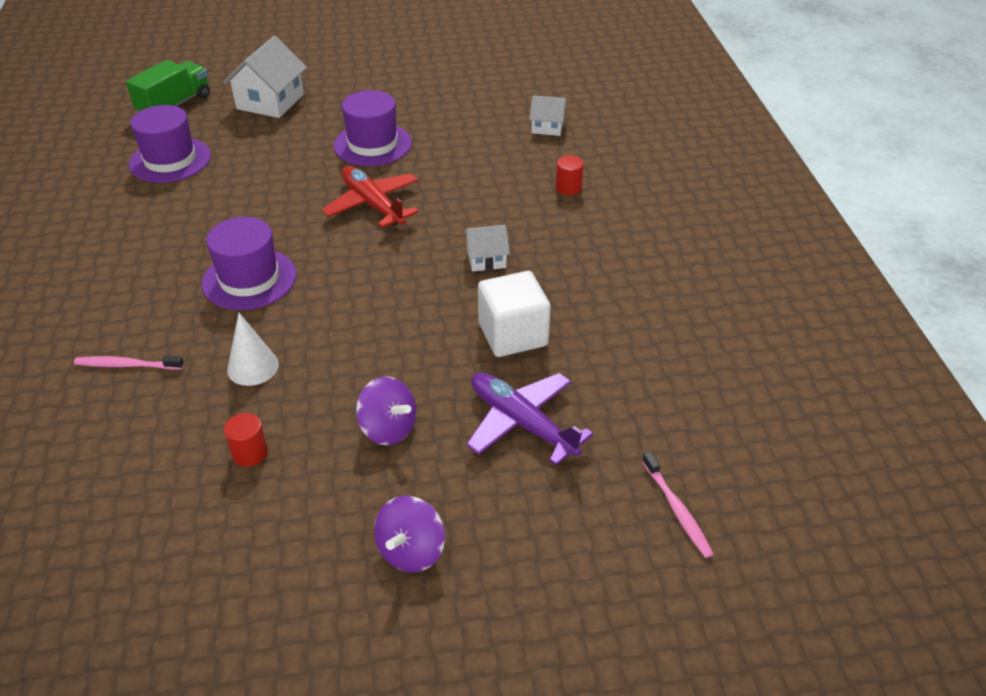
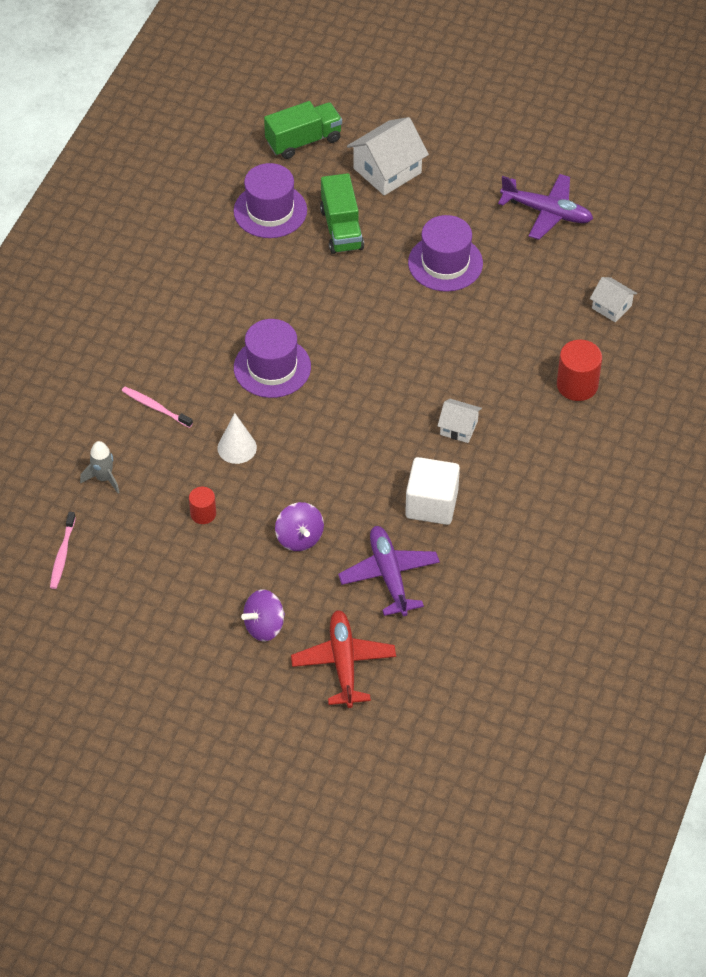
camera: 30 degrees right, 10 degrees up
red plane [321,166,419,228] -> red plane moved to [291,610,396,708]
red cylinder [555,155,584,196] -> red cylinder [557,339,602,401], size x1.67
pink toothbrush [642,452,713,558] -> pink toothbrush moved to [50,512,76,589]
none -> grey rocket [80,441,120,494]
none -> green truck [320,173,364,254]
none -> purple plane [498,174,593,240]

